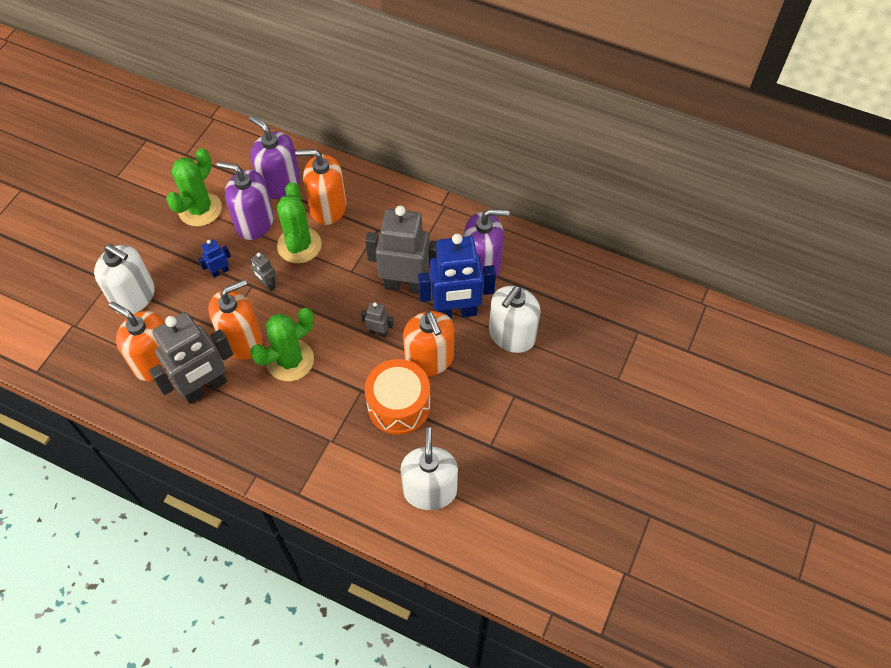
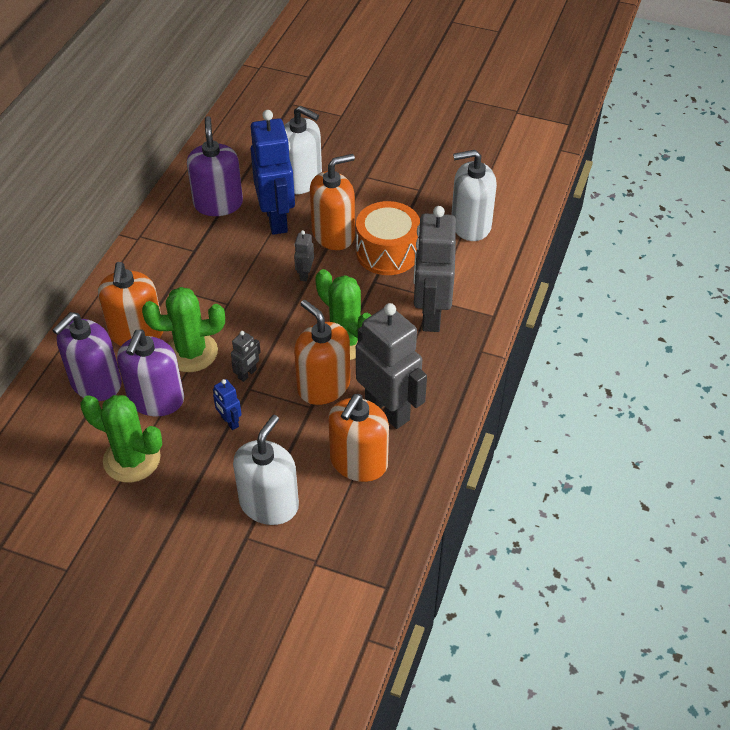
camera: 95 degrees left, 10 degrees down
grey robot [365,206,437,294] -> grey robot moved to [413,206,456,332]

